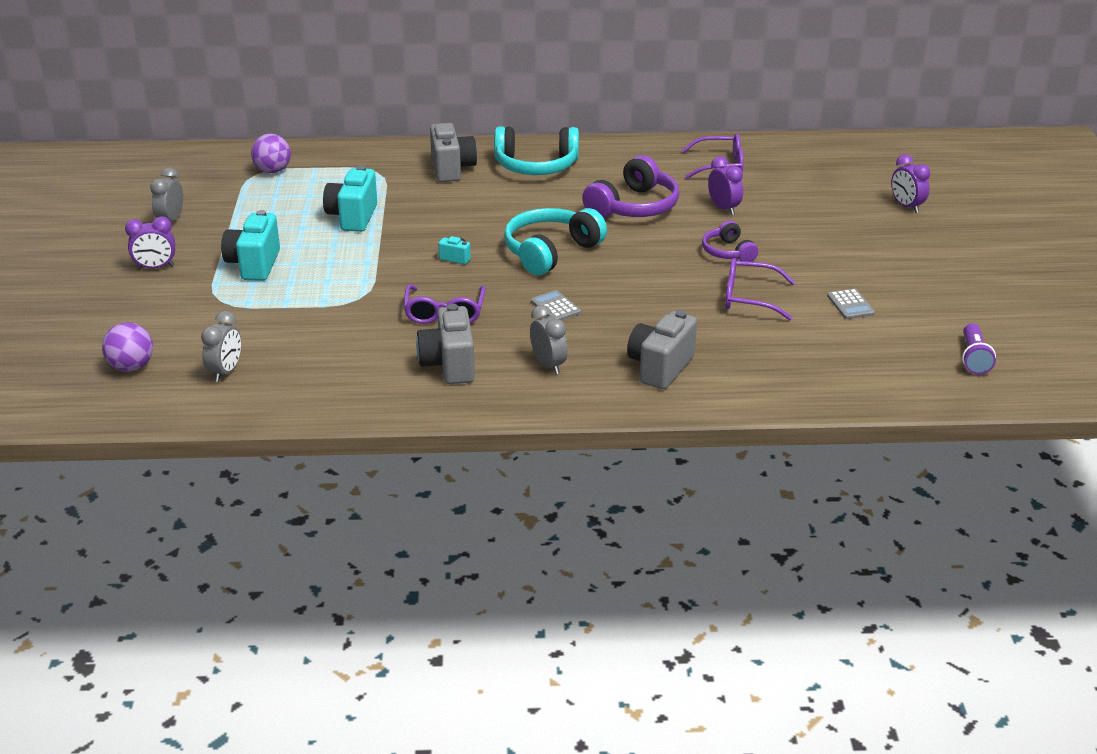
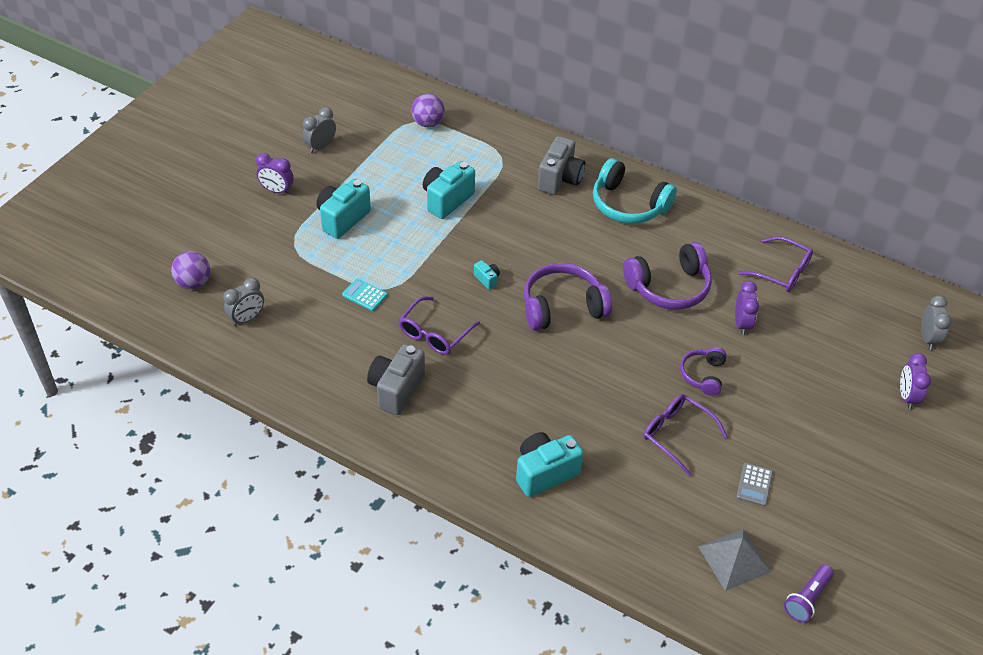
camera: 30 degrees right, 15 degrees up
turquoise headphones [504,208,607,275] -> purple headphones [524,263,612,331]
grey clock [530,305,568,374] -> grey clock moved to [921,295,952,350]
grey calculator [531,290,581,320] -> none
grey camera [627,310,697,389] -> turquoise camera [516,432,583,497]
none -> turquoise calculator [342,278,388,311]
none -> grey pyramid [698,529,771,591]

